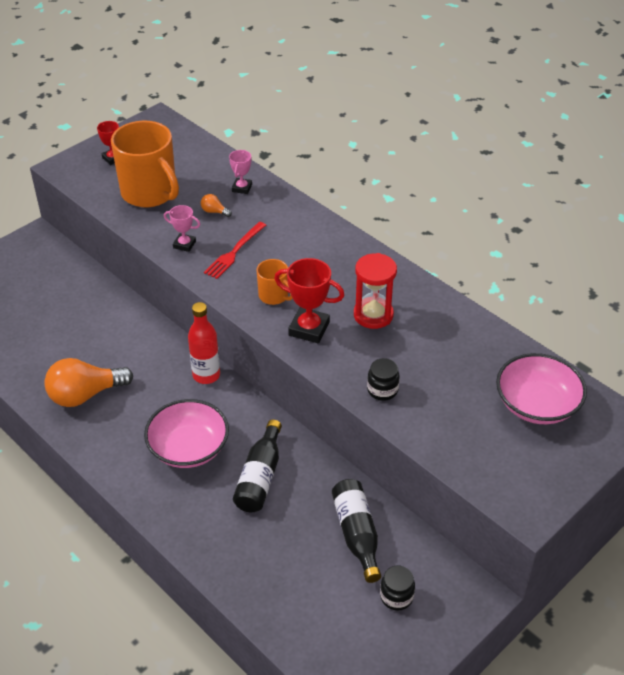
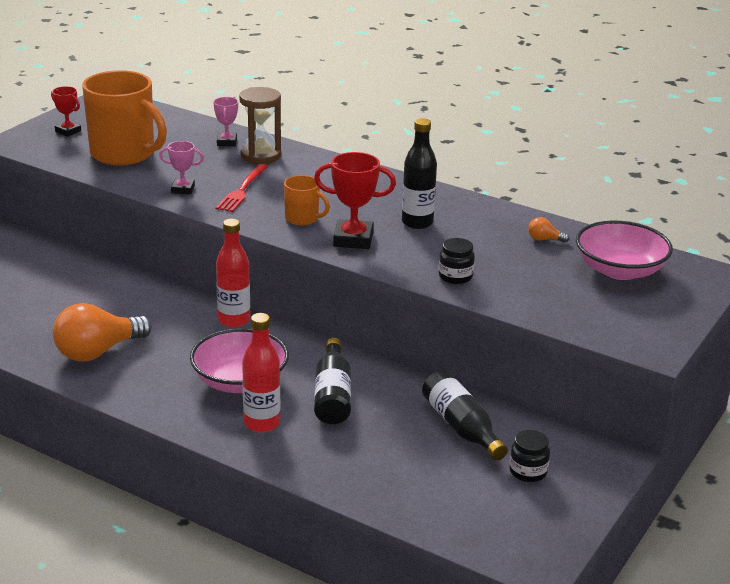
camera: 15 degrees left, 15 degrees down
orange light bulb [201,194,232,217] -> orange light bulb moved to [528,217,569,243]
red hourglass [354,253,397,329] -> black bottle [402,118,437,229]
none -> brown hourglass [239,87,281,164]
none -> red bottle [242,313,280,432]

